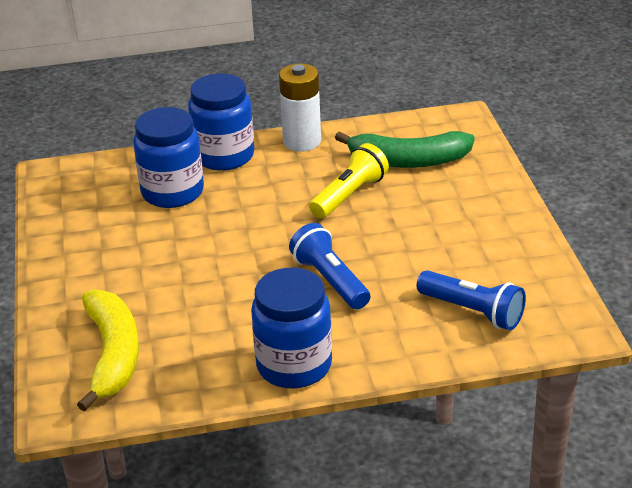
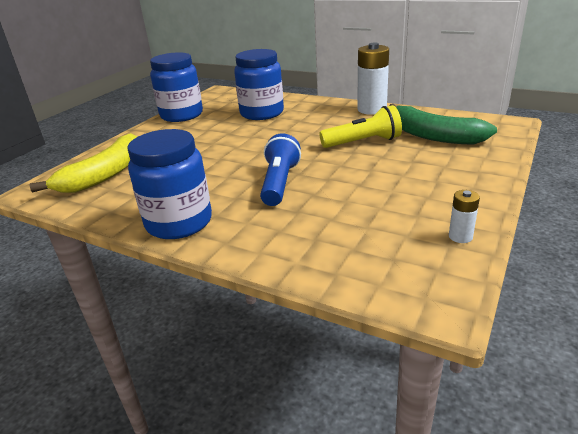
camera: 40 degrees right, 5 degrees down
blue jar [188,73,254,171] -> blue jar moved to [150,52,203,122]
blue flashlight [417,270,526,330] -> none
none -> white battery [449,190,480,243]

